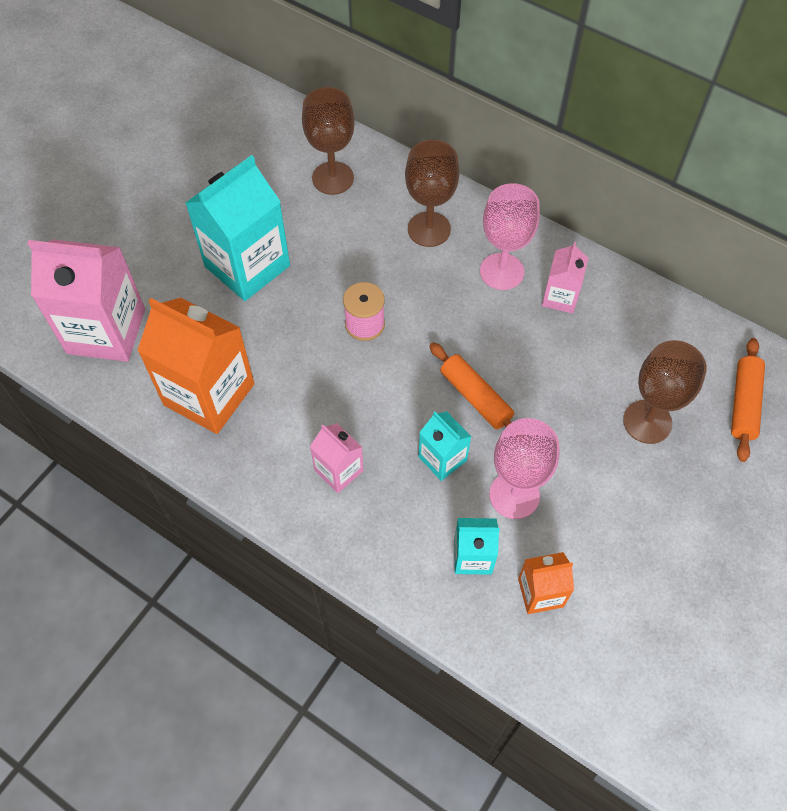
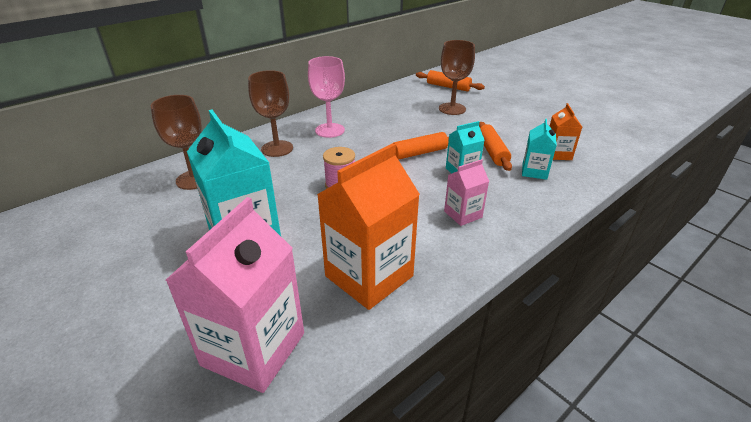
camera: 75 degrees left, 25 degrees down
pink goblet [489,418,559,519] -> orange rolling pin [479,122,512,171]
pink carton [542,242,588,313] -> none

